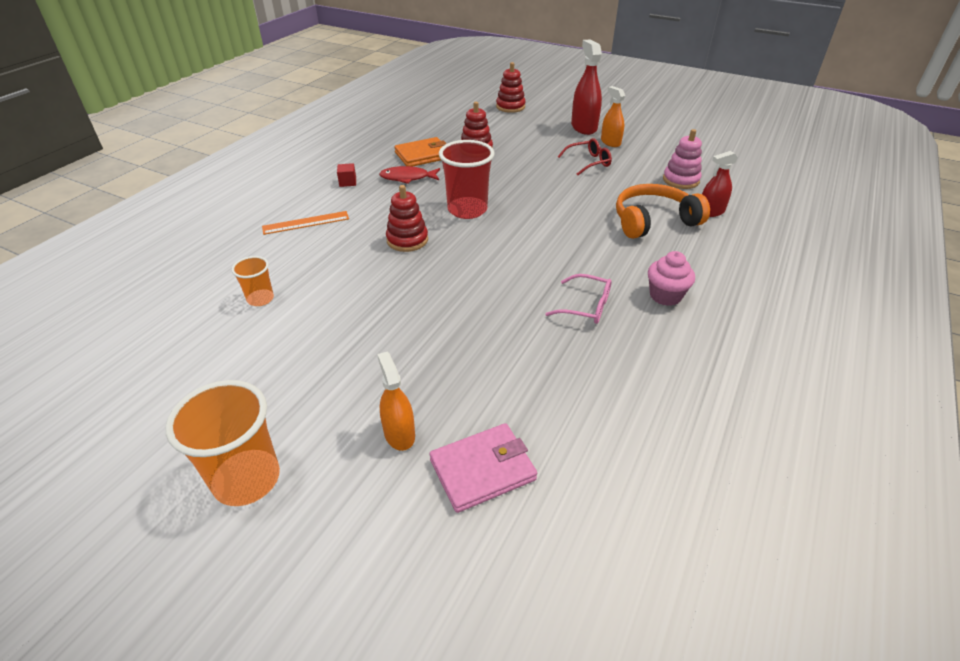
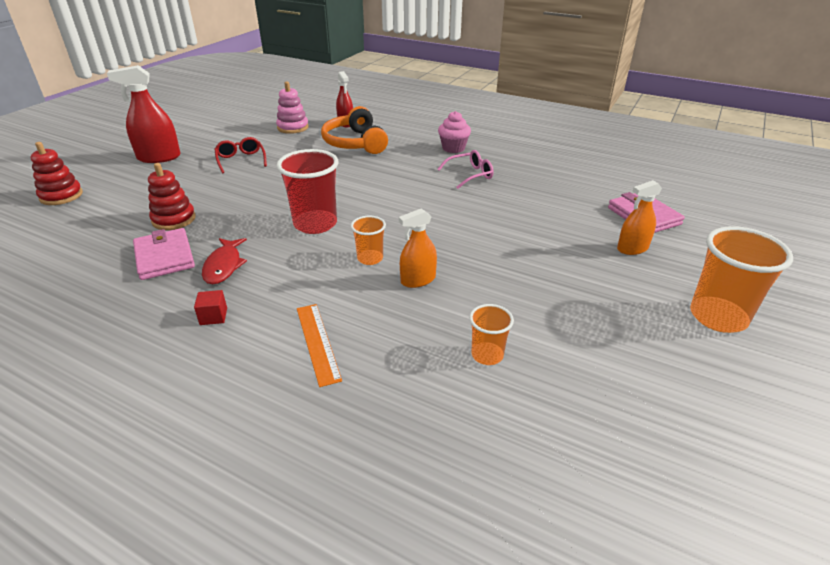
camera: 90 degrees left, 5 degrees down
red stacking toy [386,185,428,252] -> orange cup [351,216,386,265]
orange wallet [394,137,447,167] -> pink wallet [133,228,195,280]
pink glasses [545,274,612,324] -> pink glasses turned 45 degrees clockwise [437,150,494,189]
orange spray bottle [601,86,625,147] -> orange spray bottle moved to [399,208,437,288]

